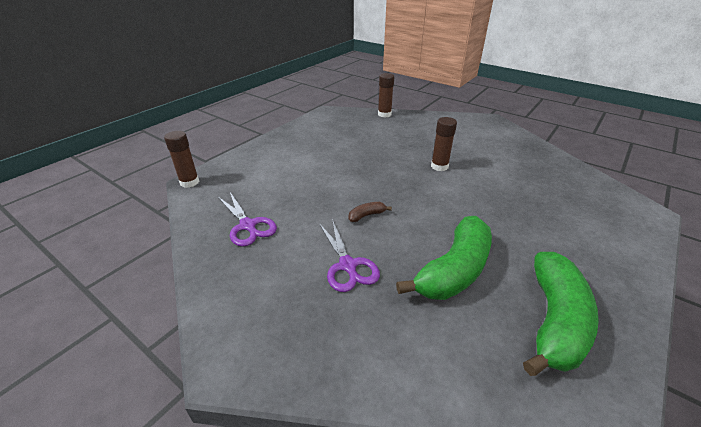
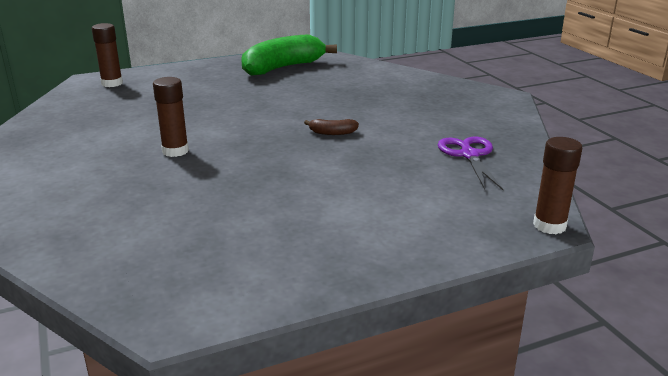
camera: 150 degrees left, 10 degrees down
purple scissors [319,219,380,292] -> none
brown glue stick [378,73,394,117] -> brown glue stick moved to [92,23,123,87]
green banana [396,216,492,300] -> none

